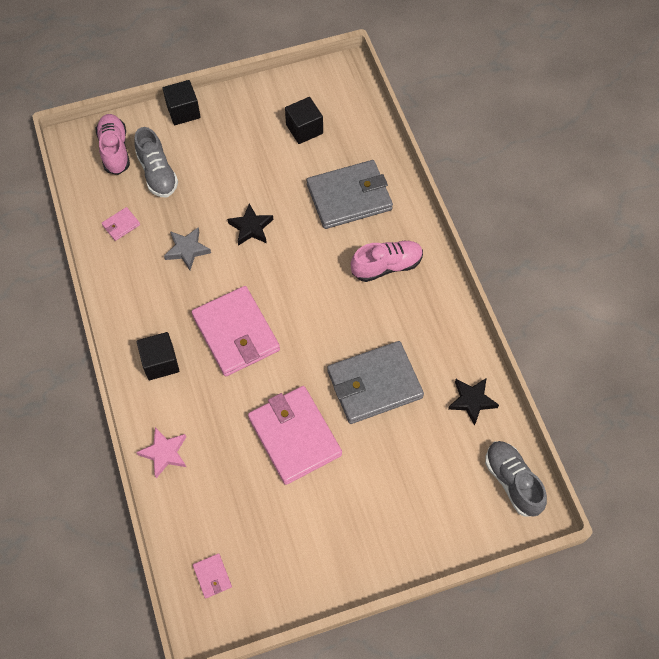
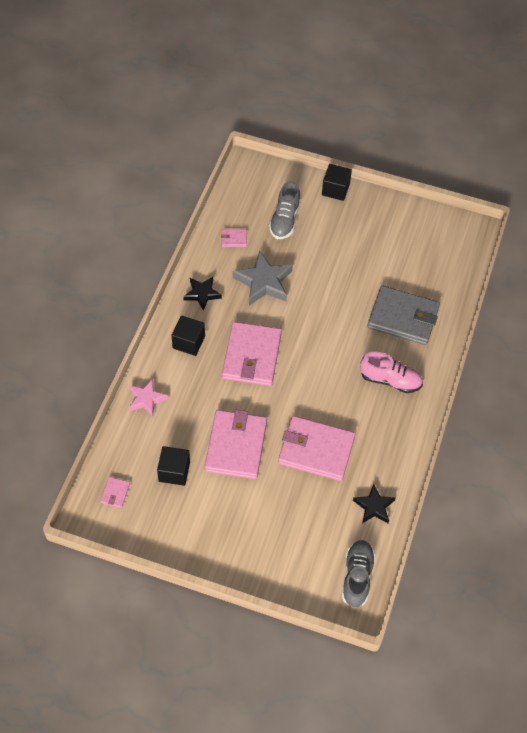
camera: 35 degrees right, 5 degrees down
pink shoe [95,114,130,175] -> none
grey star [164,227,211,270] -> grey star [233,250,293,306], size x1.60
black star [227,204,273,246] -> black star moved to [183,277,222,311]
black cube [285,97,323,144] -> black cube moved to [157,446,190,486]
grey wallet [327,341,424,424] -> pink wallet [278,416,355,481]

